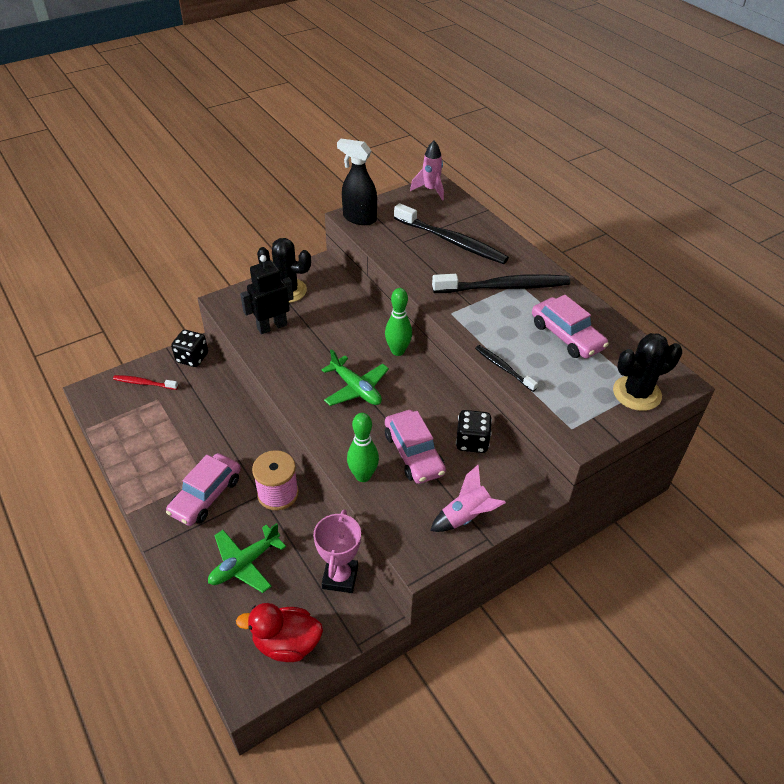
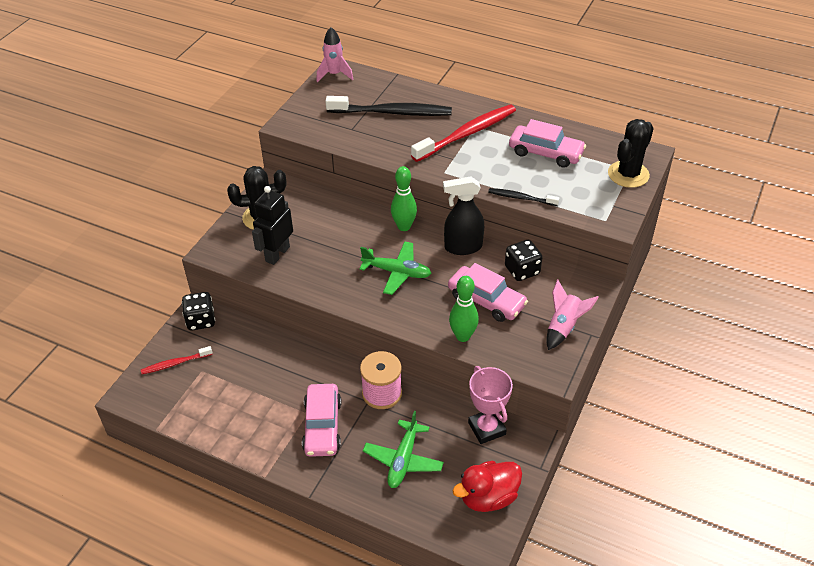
camera: 30 degrees left, 0 degrees up
black spray bottle [337,139,377,225] -> black spray bottle moved to [443,177,484,255]
black toothbrush [432,274,570,293] -> red toothbrush [411,104,516,162]

